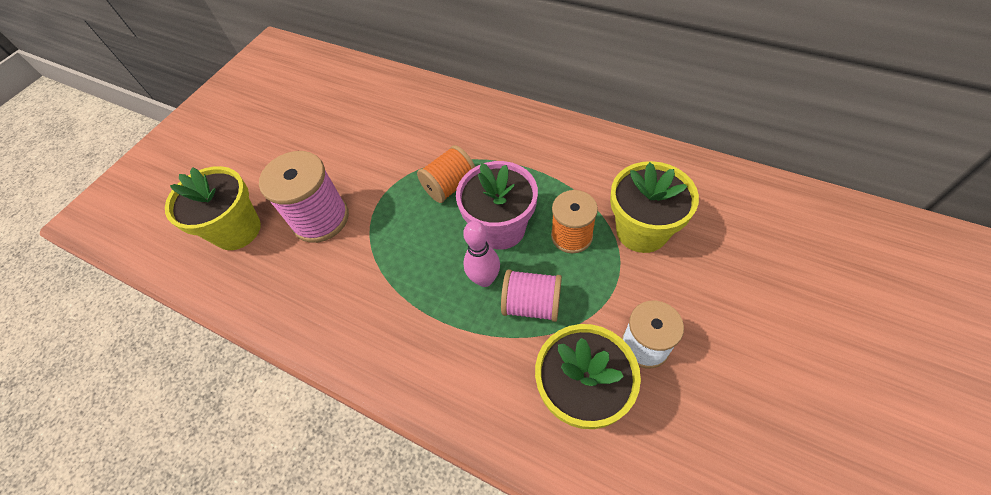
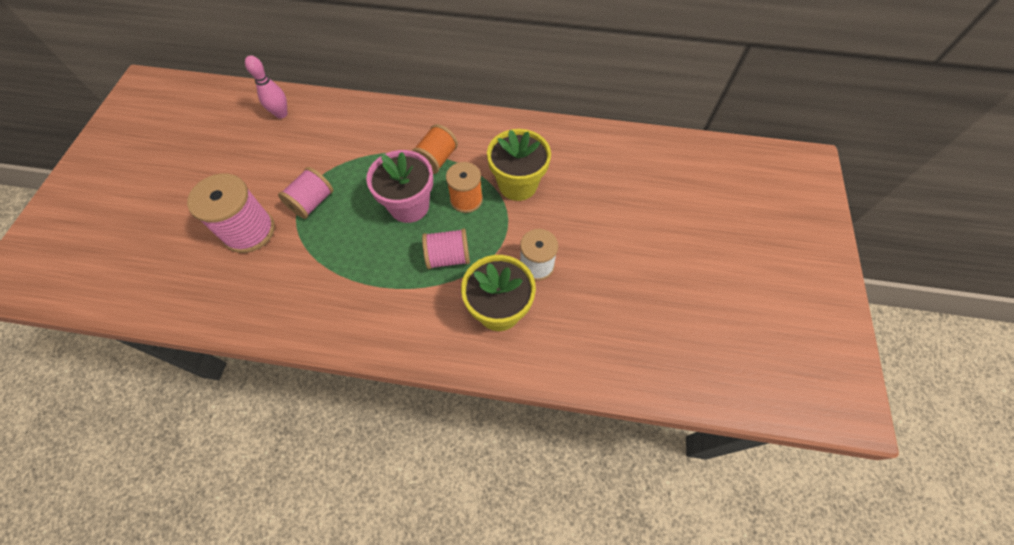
camera: 25 degrees left, 5 degrees up
yellow flower pot [165,166,261,250] -> none
orange spool [417,145,475,203] -> orange spool moved to [412,124,458,174]
pink bowling pin [463,221,500,287] -> pink bowling pin moved to [245,55,288,119]
none -> pink spool [278,167,333,219]

